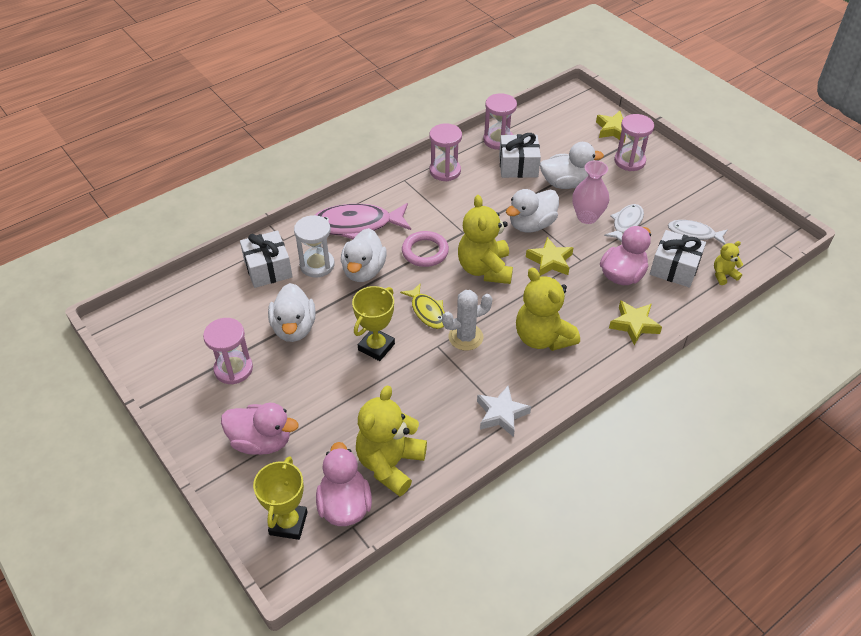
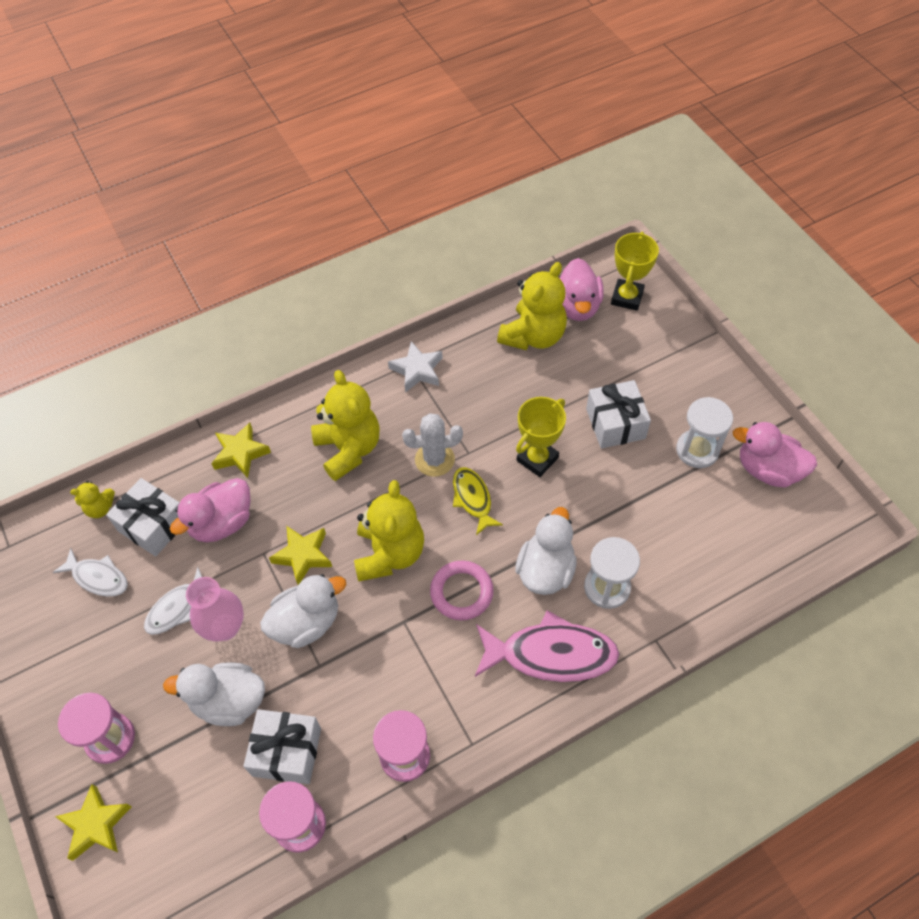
camera: 170 degrees left, 10 degrees up
pink hourglass [203,318,253,384] -> white hourglass [676,397,733,468]
pink duck [221,403,299,455] -> pink duck moved to [733,422,817,488]
white gift [240,230,292,288] -> white gift moved to [586,380,651,449]
white duck [268,283,316,342] -> none

